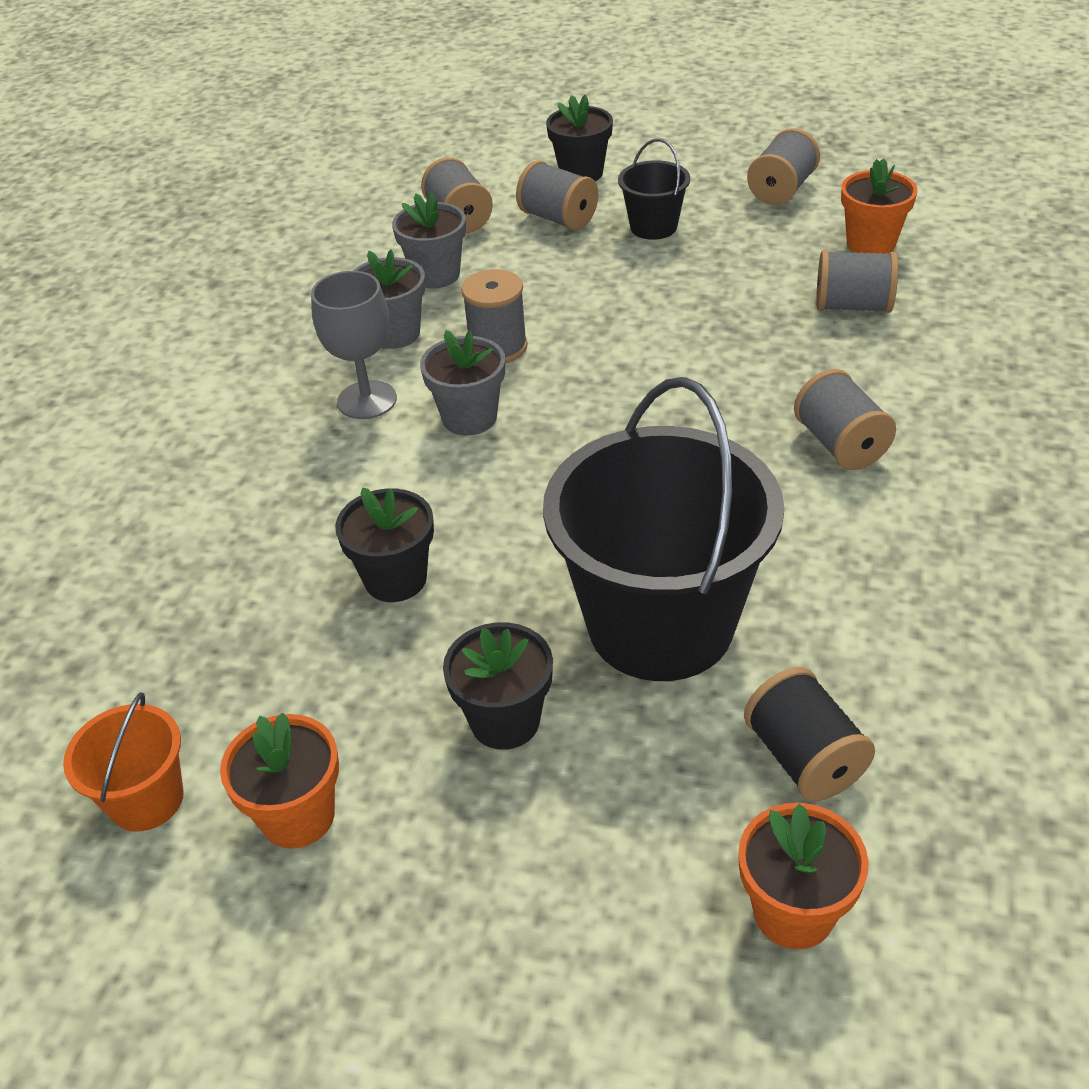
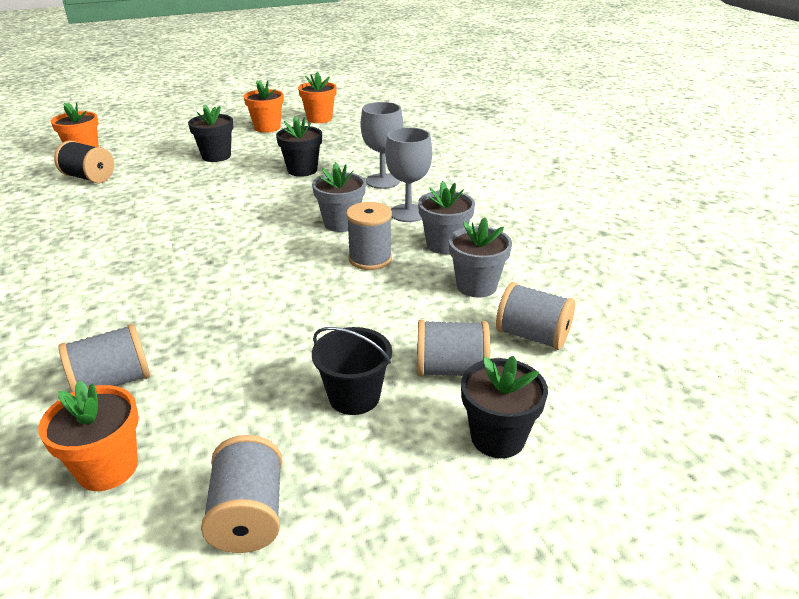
camera: 140 degrees right, 10 degrees down
orange bucket [63,693,183,832] -> orange flower pot [298,72,337,123]
black bucket [543,377,784,681] -> none
grey spool [794,369,896,470] -> none
none -> grey goblet [361,102,403,189]

